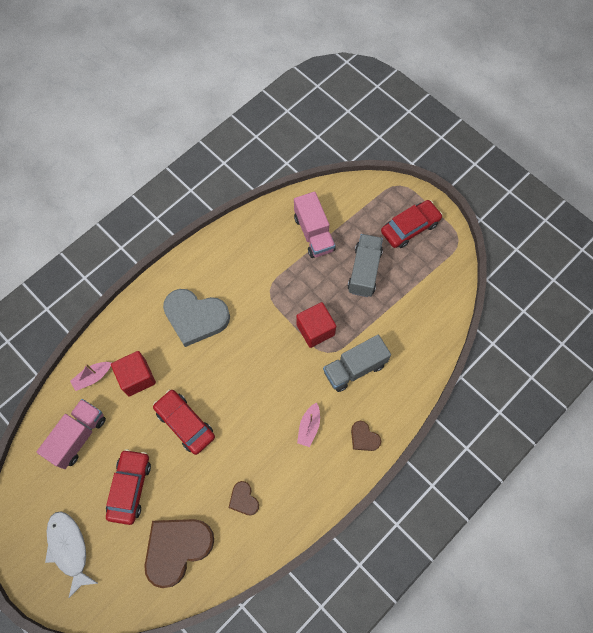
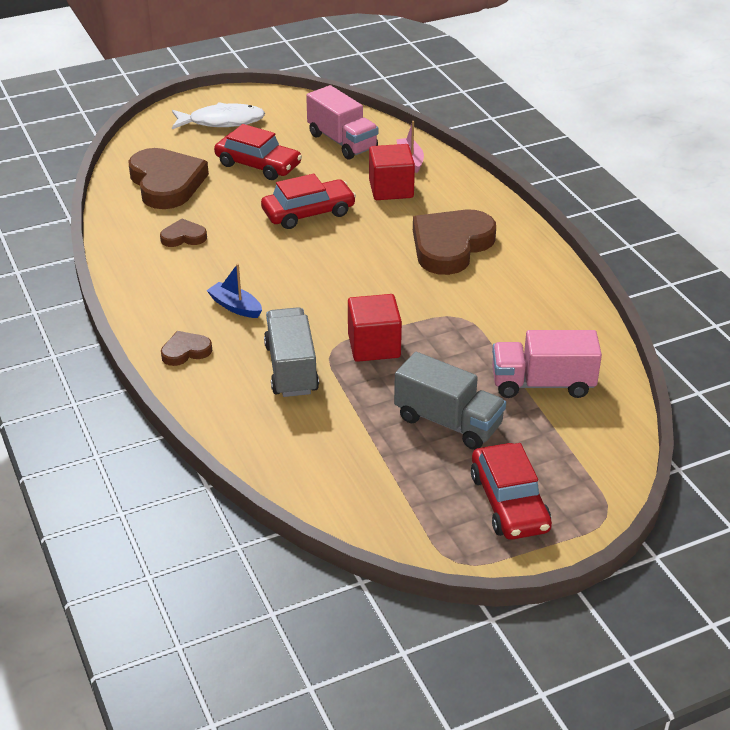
camera: 110 degrees right, 30 degrees down
grey heart [163,289,230,347] -> brown heart [413,210,496,275]
pink boat [297,402,320,447] -> blue boat [206,264,262,318]

